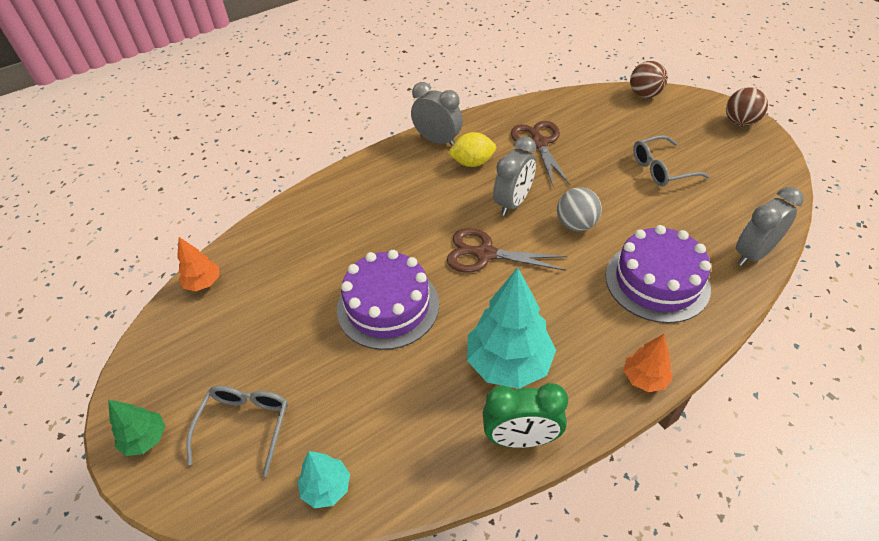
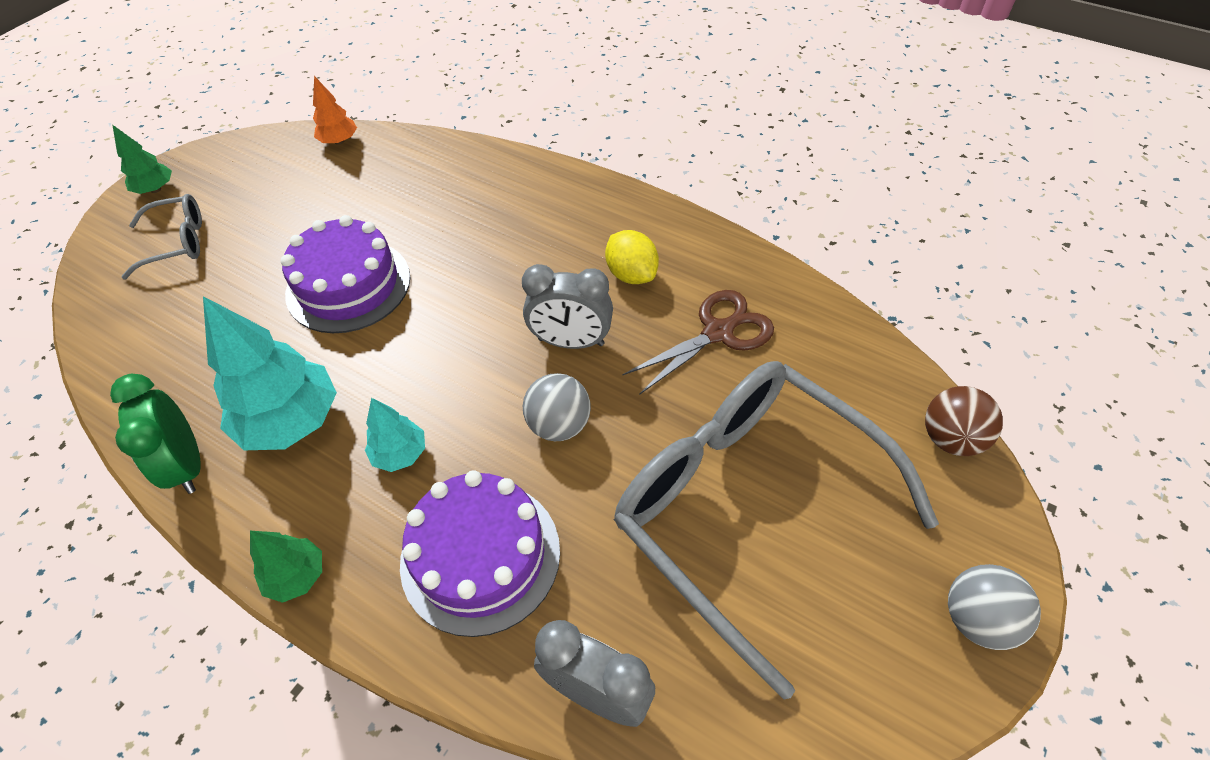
camera: 65 degrees right, 5 degrees up
turquoise tree [298,451,350,508] -> turquoise tree moved to [365,398,425,472]
grey clock [411,82,463,146] -> none
brown scissors [447,228,568,272] -> none
orange tree [624,334,673,392] -> green tree [250,531,322,603]
grey glasses [633,135,710,186] -> grey glasses [614,361,939,699], size x2.23
brown ball [726,87,768,126] -> grey ball [948,564,1041,650]

